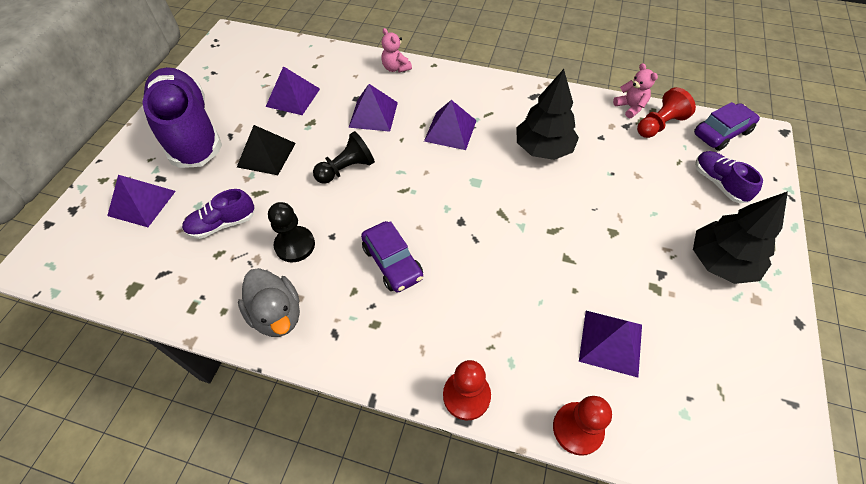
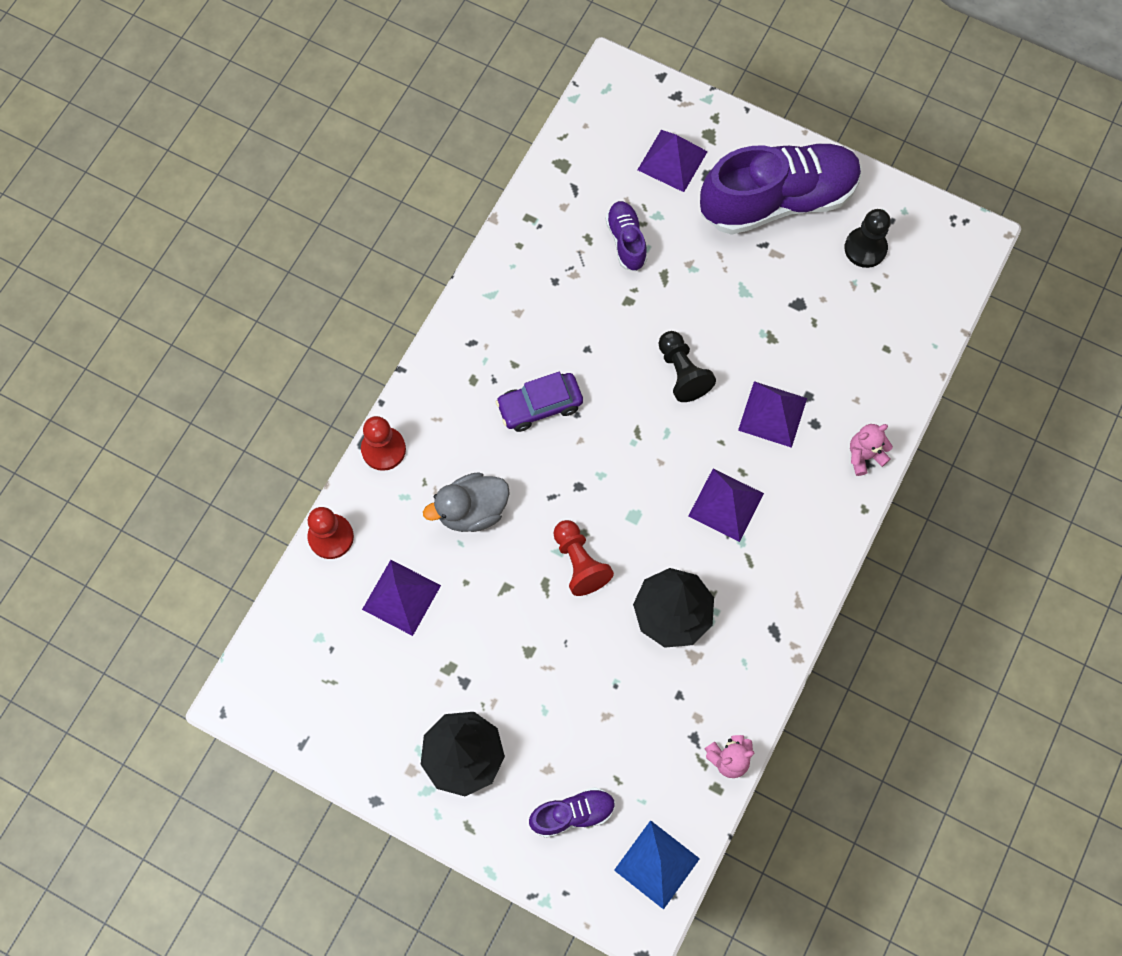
camera: 100 degrees right, 15 degrees up
black pyramid [237,125,296,175] -> none
grey duck [238,268,300,337] -> grey duck moved to [423,472,510,532]
purple pyramid [266,66,320,115] -> none
black pawn [268,202,315,263] -> black pawn moved to [844,209,890,268]
red pawn [637,87,696,138] -> red pawn moved to [553,520,614,596]
purple car [694,102,760,151] -> blue pyramid [614,820,700,910]

